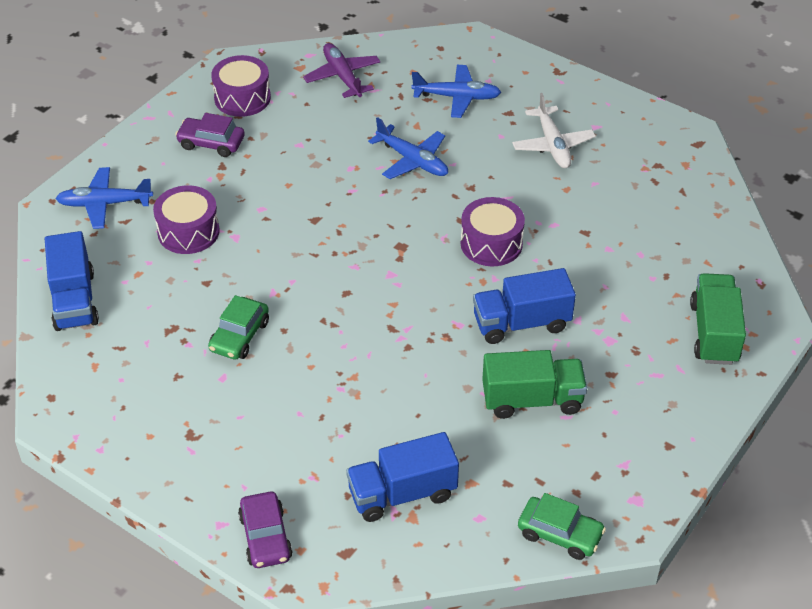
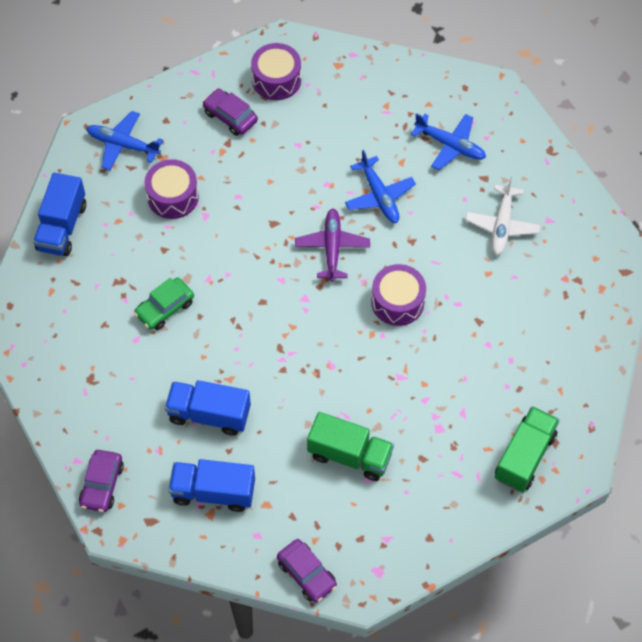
camera: 25 degrees right, 15 degrees up
purple plane [303,43,381,98] -> purple plane moved to [295,209,370,282]
blue truck [473,268,576,344] -> blue truck moved to [165,380,251,436]
green car [518,493,606,560] -> purple car [277,539,337,603]

